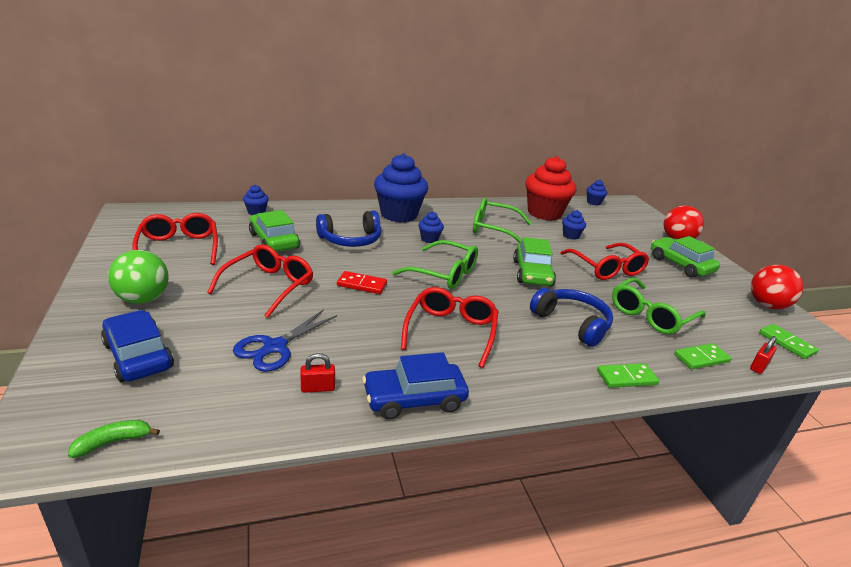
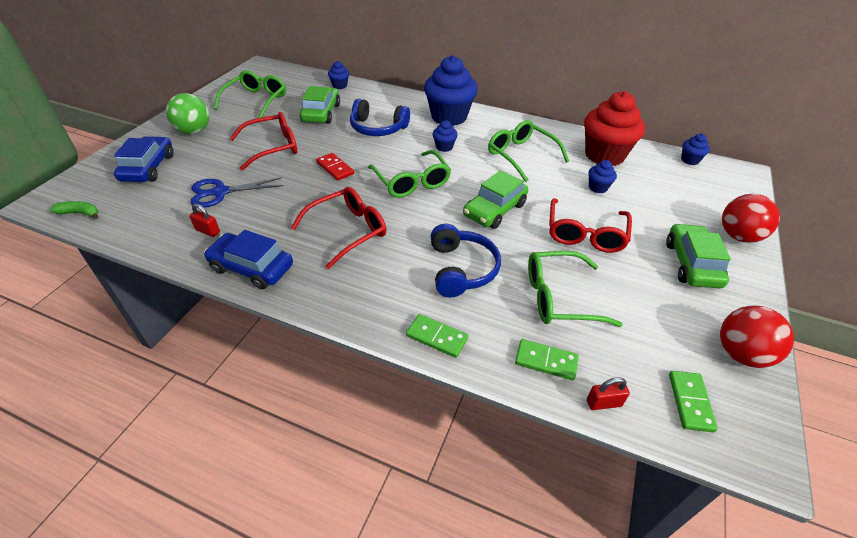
camera: 40 degrees right, 15 degrees up
red glasses [132,213,218,265] -> green glasses [214,70,286,118]

